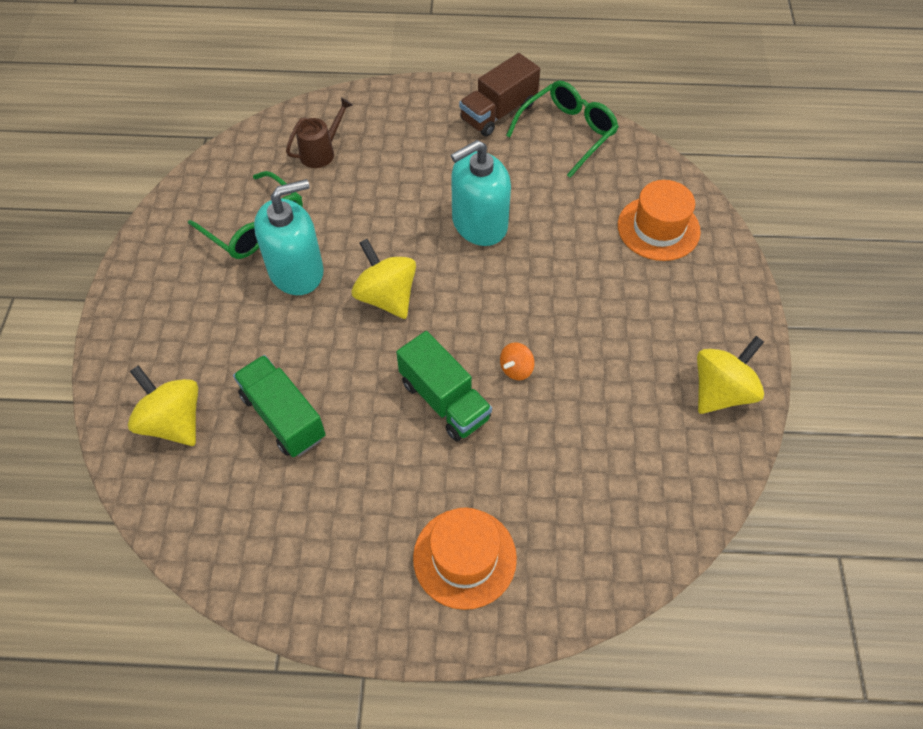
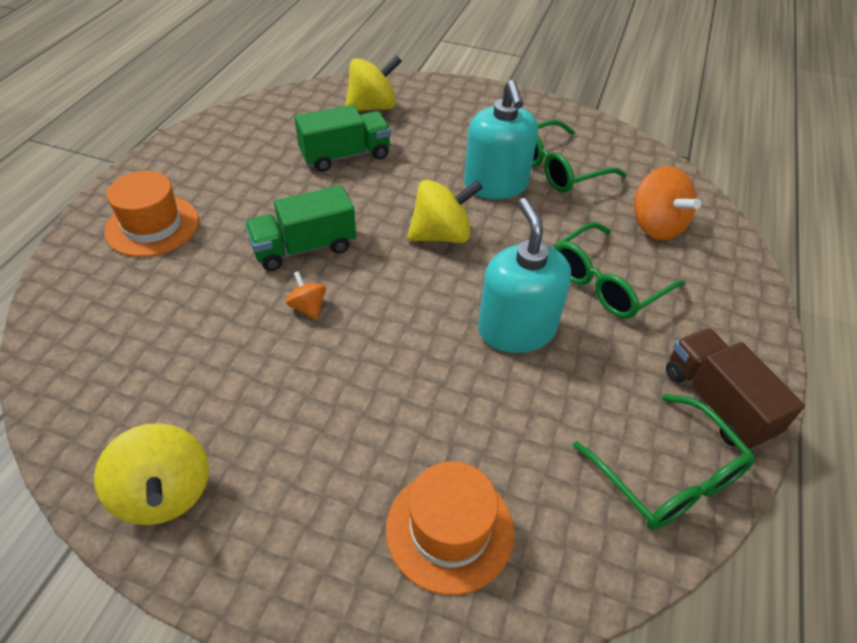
camera: 105 degrees right, 10 degrees down
brown watering can [286,97,353,168] -> orange spinning top [634,166,701,240]
none -> green glasses [554,222,686,319]

